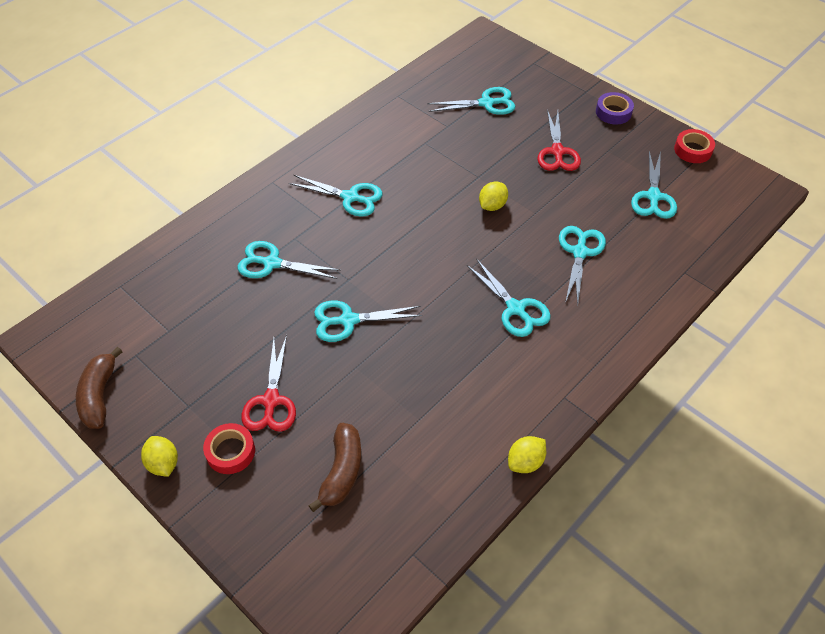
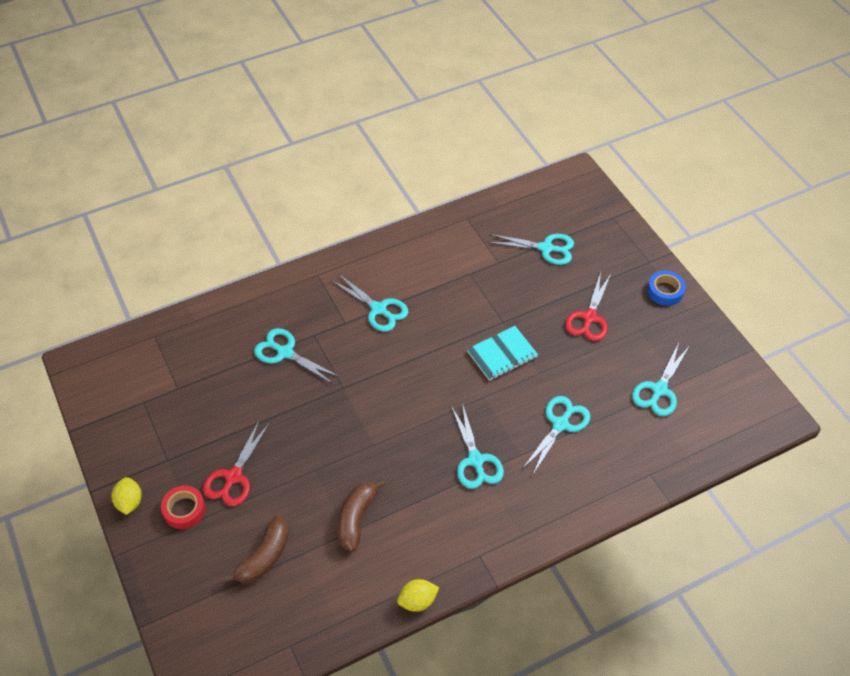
camera: 20 degrees right, 0 degrees up
brown banana [76,347,123,429] -> brown banana moved to [337,479,385,552]
turquoise scissors [314,301,422,342] -> none
yellow lemon [479,181,508,211] -> turquoise notebook [467,326,538,381]
purple tape [596,92,634,124] -> blue tape [647,271,686,306]
red tape [674,129,715,163] -> none

